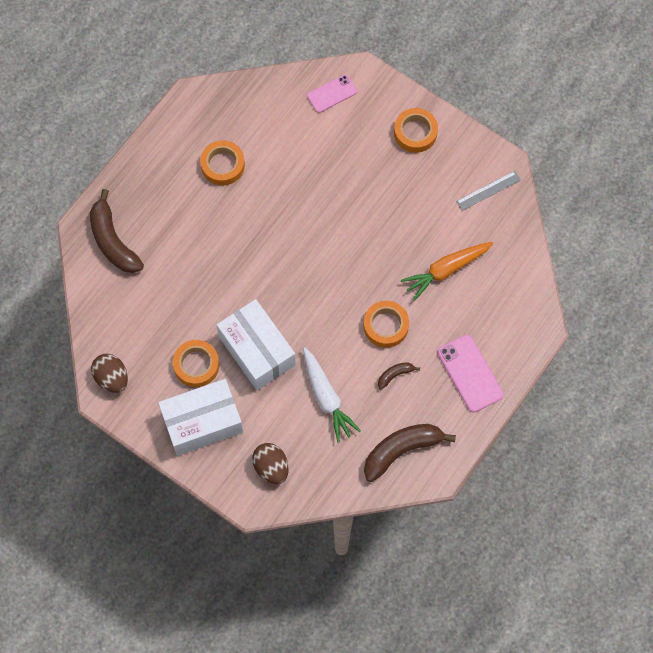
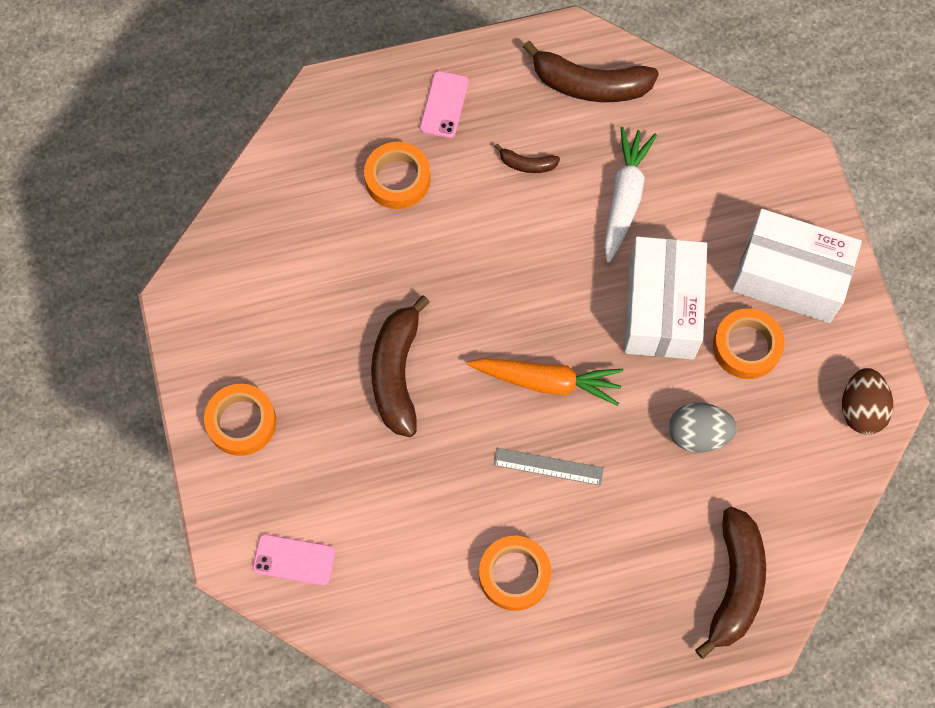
camera: 140 degrees left, 0 degrees up
brown egg [252,443,289,484] -> none
orange tape [364,301,409,348] -> orange tape moved to [364,142,430,209]
orange carrot [401,242,493,301] -> orange carrot moved to [467,358,623,406]
pink phone [438,335,504,412] -> pink phone [420,71,469,138], size x0.66
grey ruler [456,171,521,211] -> grey ruler moved to [493,448,604,486]
none -> brown banana [371,295,430,437]
none -> grey egg [669,403,737,452]

